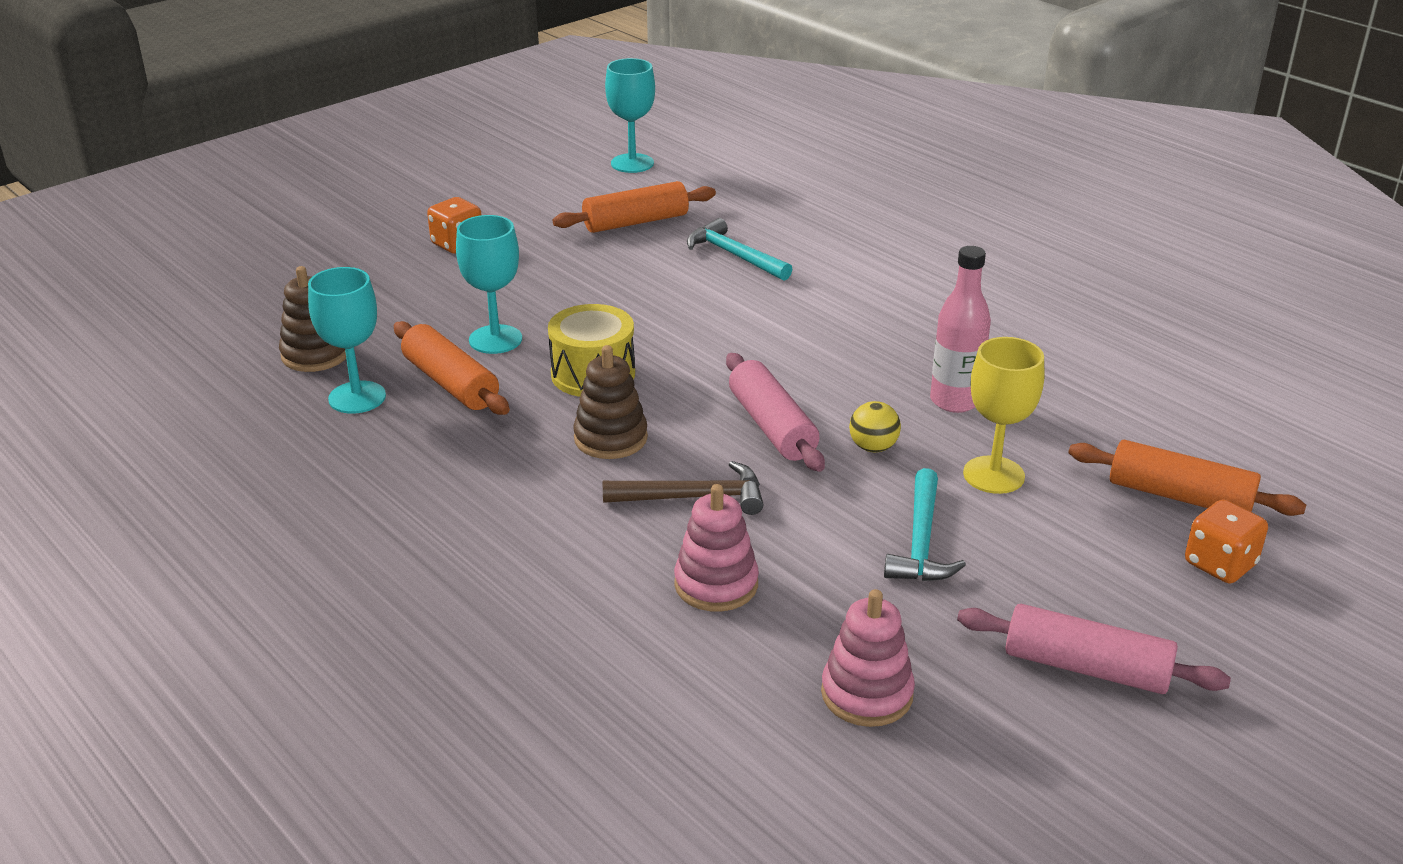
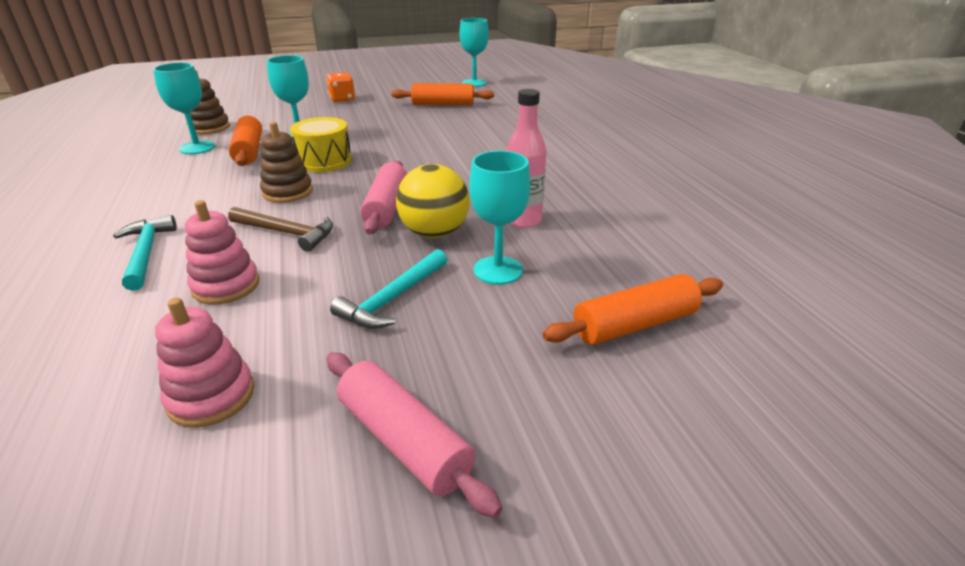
camera: 25 degrees right, 0 degrees up
turquoise hammer [687,218,792,281] -> turquoise hammer moved to [113,215,177,291]
yellow ball [849,401,901,452] -> yellow ball [396,164,470,238], size x1.86
yellow goblet [963,337,1044,494] -> turquoise goblet [469,151,530,285]
orange rolling pin [1068,440,1306,516] -> orange rolling pin turned 75 degrees counterclockwise [543,274,723,345]
orange dice [1185,499,1268,584] -> none

